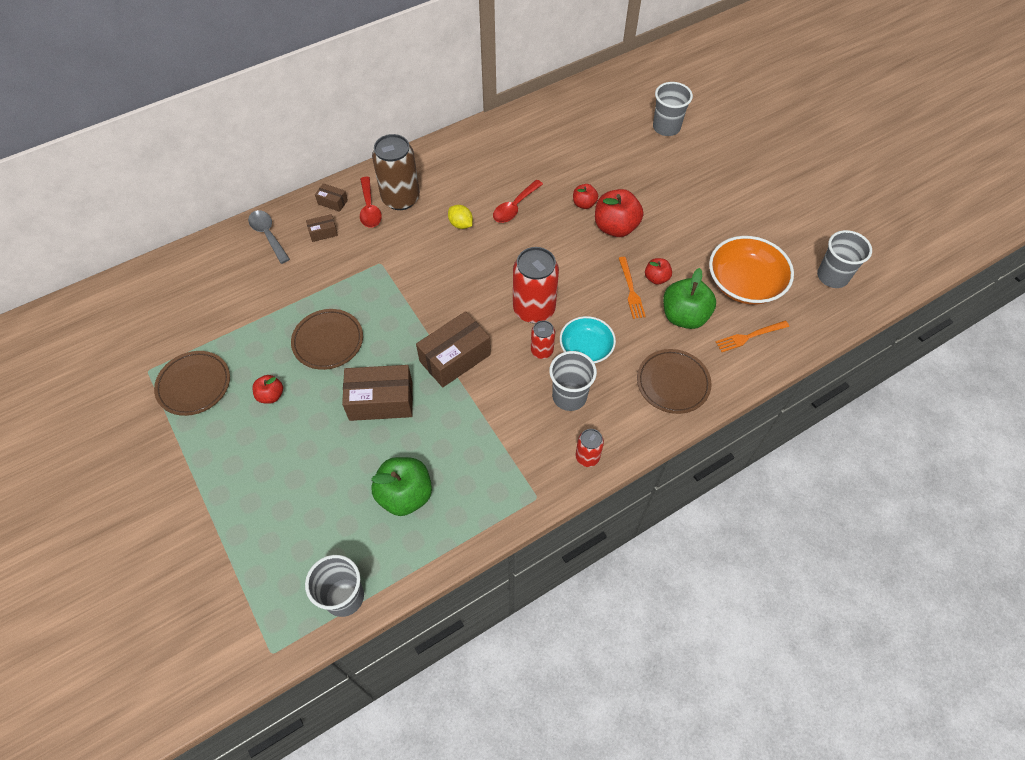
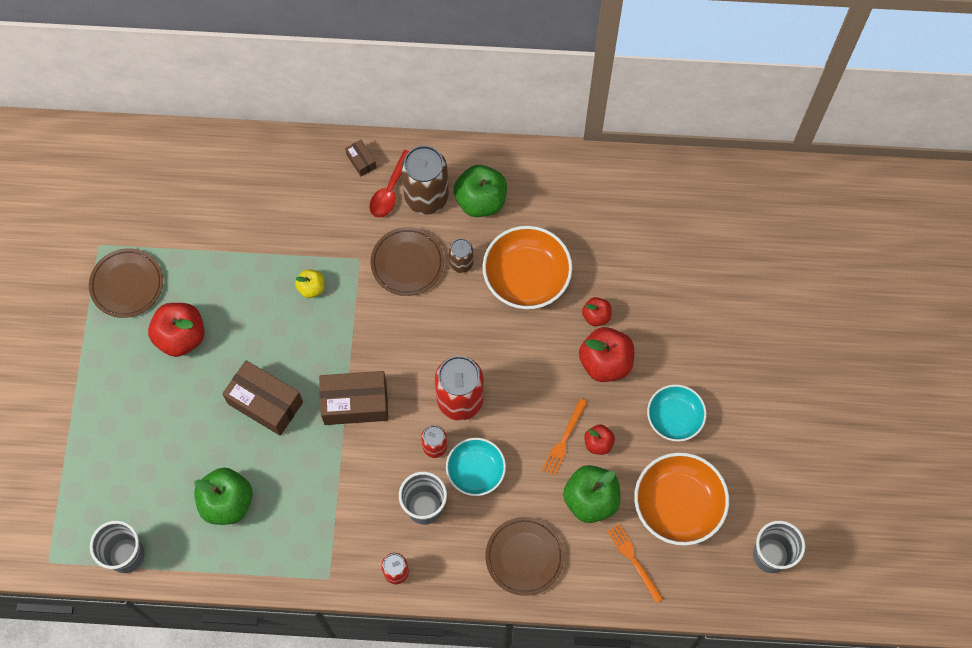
camera: 35 degrees right, 10 degrees up
grey spoon [248,210,290,264] -> none
red apple [253,375,283,404] -> red apple [148,303,205,357], size x1.85
brown plate [291,309,363,370] -> brown plate moved to [371,227,444,296]
brown box [306,214,338,242] -> none
yellow lemon [448,205,473,229] -> brown can [449,238,473,273]
red spoon [493,180,543,223] -> orange bowl [482,226,572,309]
grey cup [653,82,693,136] -> none
orange fork [716,321,789,352] -> orange fork turned 45 degrees clockwise [607,524,663,603]
none -> yellow apple [295,269,325,298]
none -> green apple [454,165,507,217]
none -> turquoise bowl [647,384,706,442]

